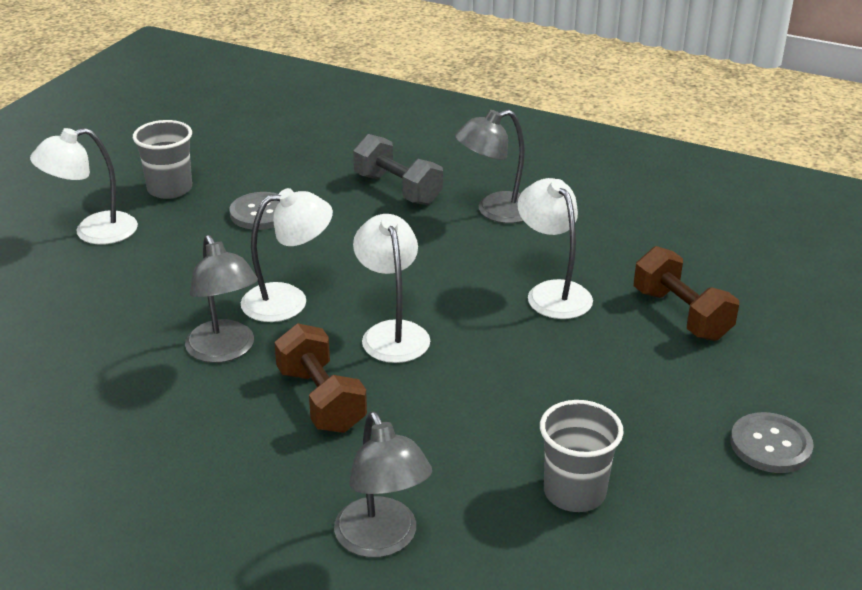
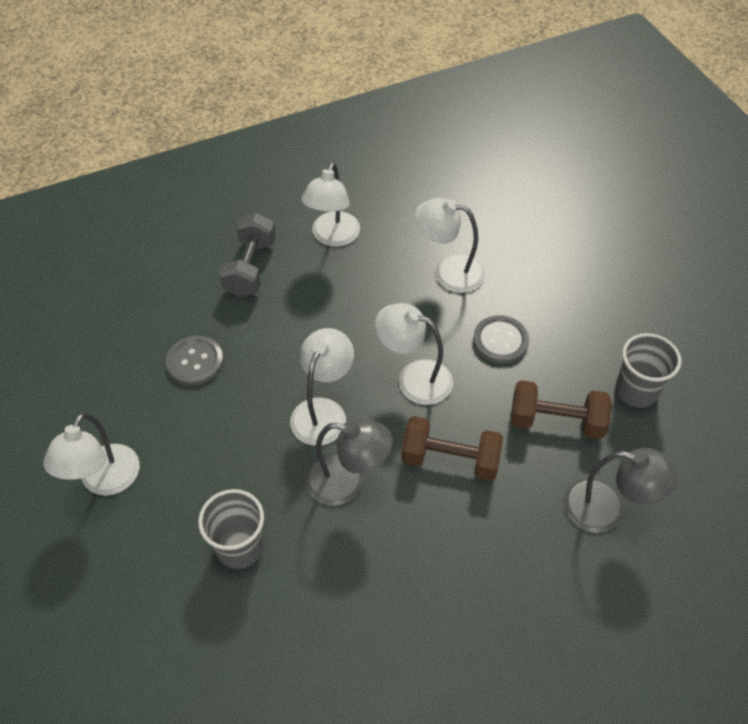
camera: 50 degrees left, 20 degrees up
grey cup [133,120,192,199] -> grey cup moved to [198,489,264,569]
grey dumbbell [353,134,443,205] -> grey dumbbell turned 75 degrees counterclockwise [219,213,276,297]
grey lamp [455,110,525,223] -> white lamp [301,162,360,247]
brown dumbbell [634,246,739,341] -> brown dumbbell moved to [511,380,612,439]
grey button [730,412,814,473] -> grey button moved to [473,315,529,364]

